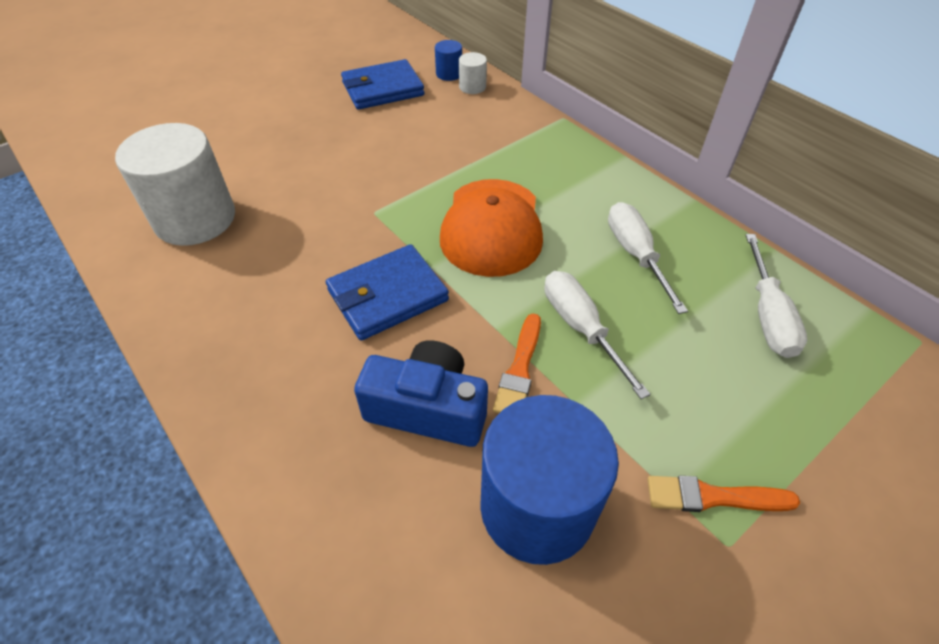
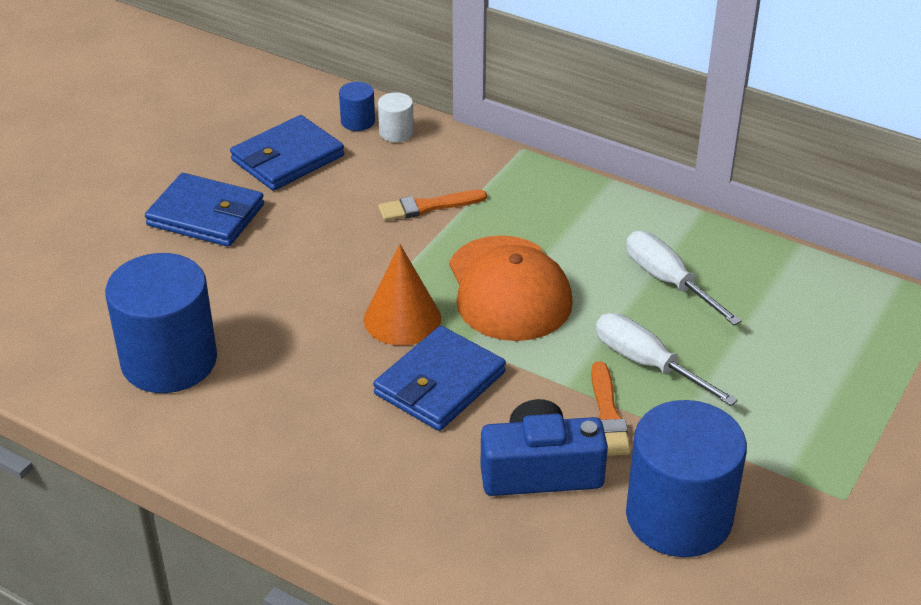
camera: 20 degrees left, 10 degrees down
white cylinder [115,123,235,246] -> blue cylinder [105,253,217,393]
orange brush [647,476,800,512] -> orange brush moved to [378,190,487,221]
white screwdriver [745,234,807,358] -> none
none -> blue wallet [145,173,264,247]
none -> orange cone [364,244,441,346]

